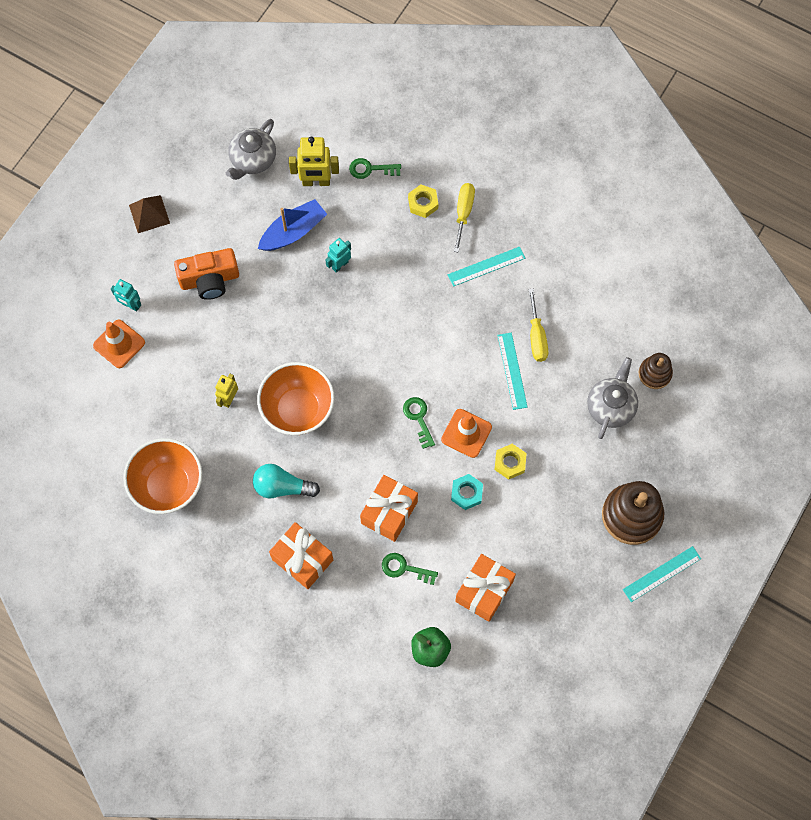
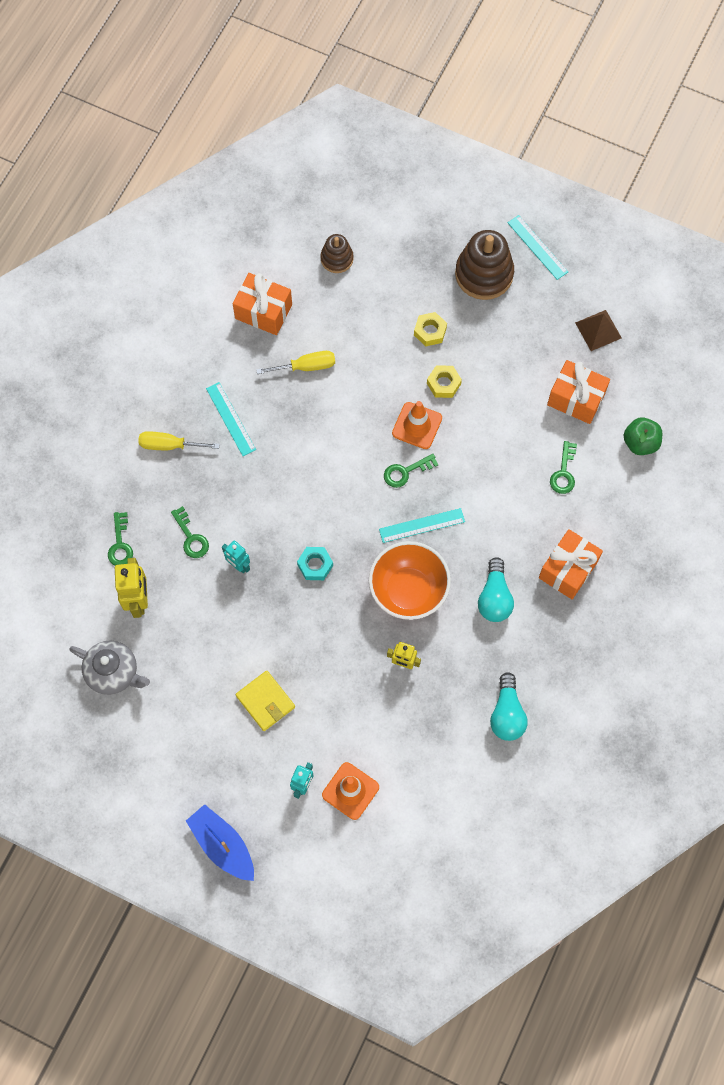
camera: 95 degrees left, 0 degrees up
orange bowl [123,438,203,514] -> turquoise light bulb [490,672,527,741]
brown pyramid [129,195,170,233] -> brown pyramid moved to [575,310,622,351]
orange camera [174,248,239,300] -> yellow wallet [236,671,295,731]
blue boat [258,199,327,251] -> blue boat moved to [186,804,254,881]
orange gift [360,475,418,542] -> orange gift moved to [233,273,292,335]
yellow nut [408,185,438,218] -> yellow nut moved to [414,312,447,346]
turquoise nut [451,474,483,510] -> turquoise nut moved to [297,547,333,580]
turquoise ruler [497,333,527,410] -> turquoise ruler moved to [379,508,465,543]
grey teapot [587,357,638,439] -> none
none -> green key [171,506,209,558]

